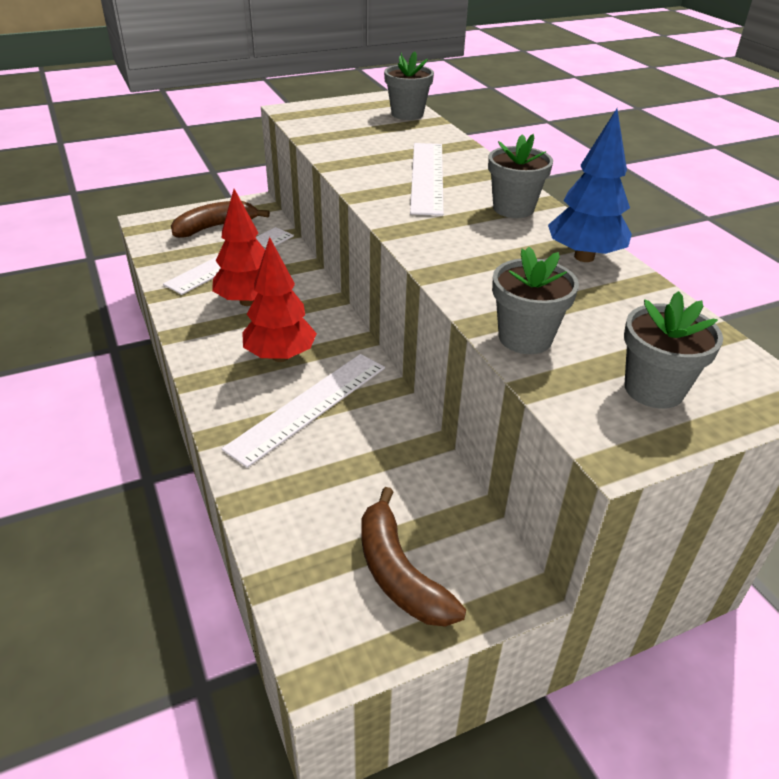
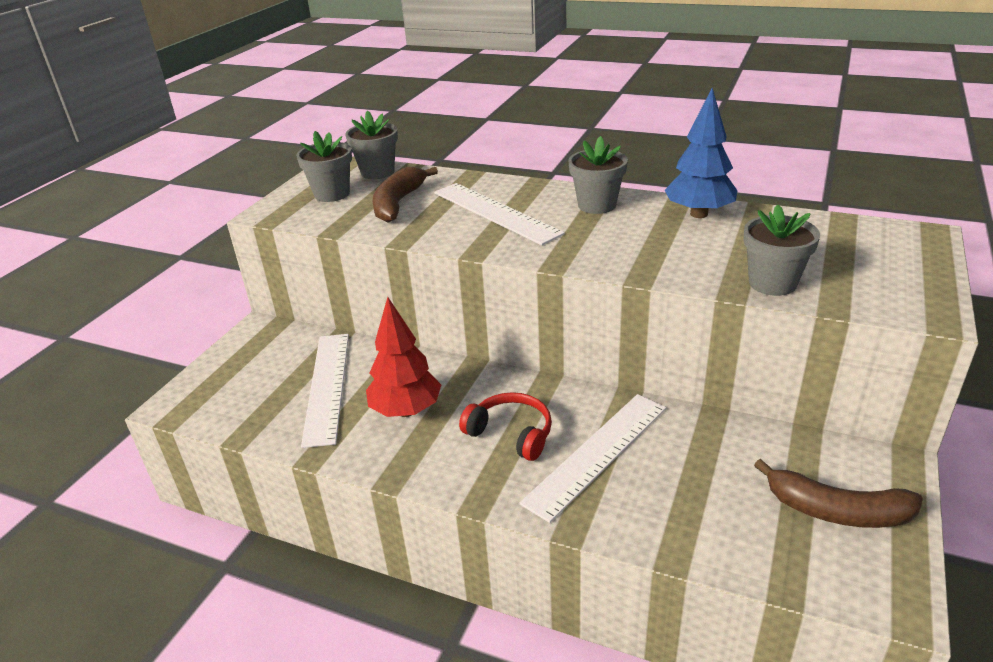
camera: 40 degrees left, 5 degrees down
brown banana [171,201,270,238] -> brown banana moved to [373,167,438,223]
white ruler [222,354,385,468] -> white ruler turned 45 degrees clockwise [519,394,666,523]
red tree [242,237,317,362] -> red headphones [459,392,552,461]
grey flower pot [624,291,723,409] -> grey flower pot moved to [296,131,352,202]

